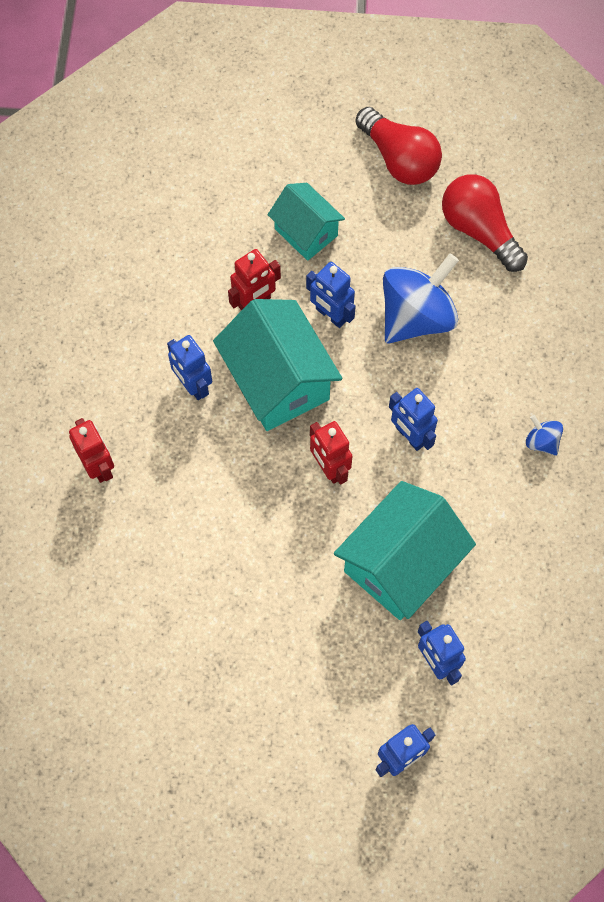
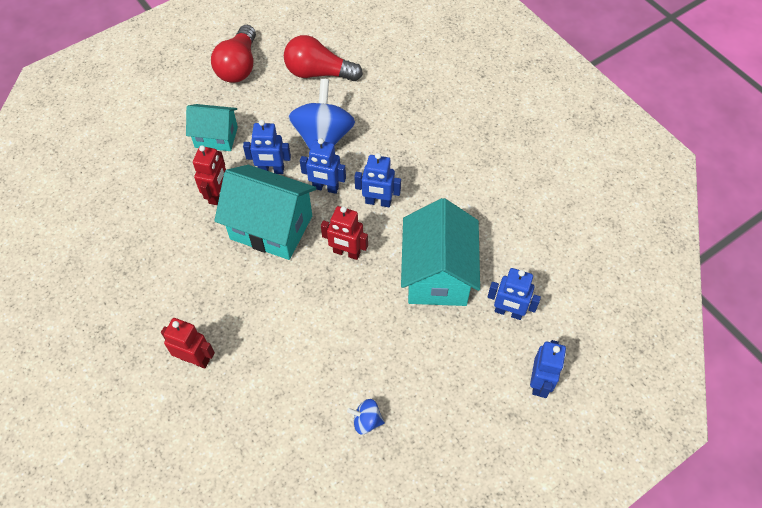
camera: 40 degrees left, 10 degrees down
blue robot [167,335,212,400] -> blue robot moved to [300,138,346,194]
red light bulb [356,107,442,185] -> red light bulb turned 90 degrees clockwise [211,25,256,83]
blue spinning top [526,415,563,456] -> blue spinning top moved to [347,399,385,434]

